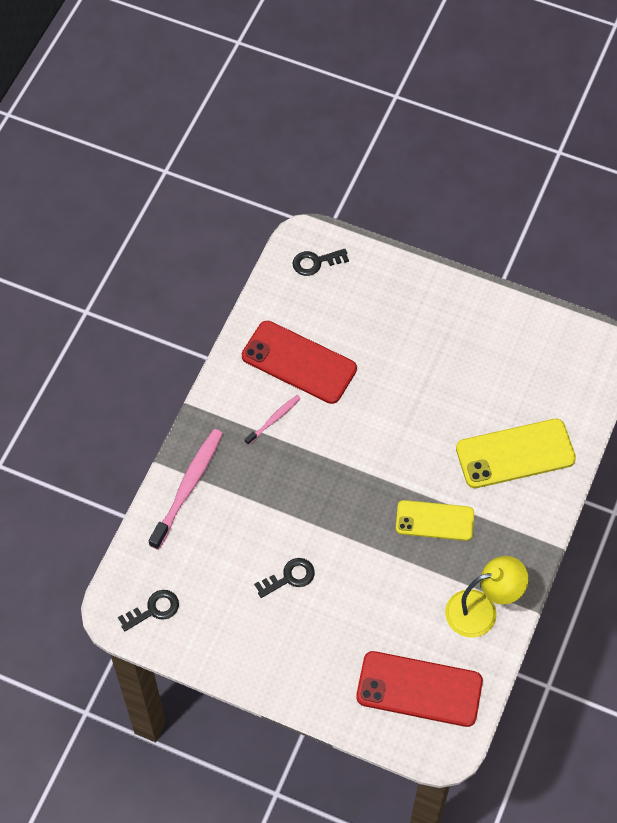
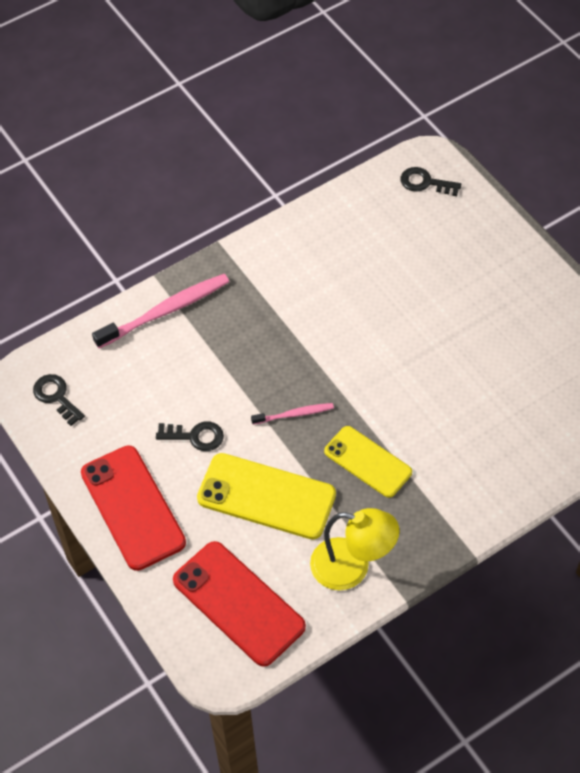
camera: 35 degrees right, 5 degrees down
black key [118,590,179,631] -> black key turned 135 degrees counterclockwise [33,374,85,426]
red phone [242,321,357,404] -> red phone moved to [81,445,186,571]
pink toothbrush [245,395,301,445] -> pink toothbrush moved to [251,403,334,425]
yellow phone [456,419,576,488] -> yellow phone moved to [197,453,336,539]

